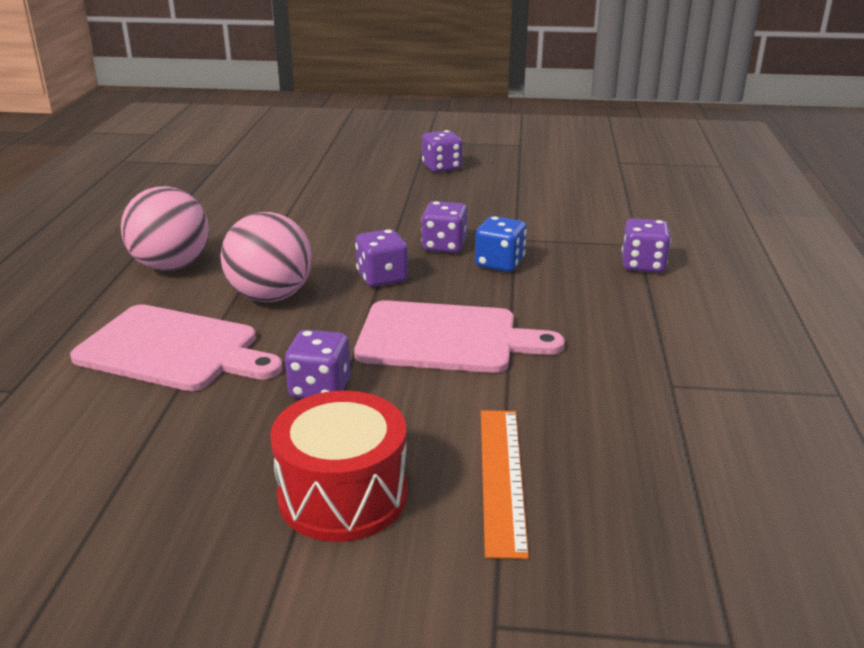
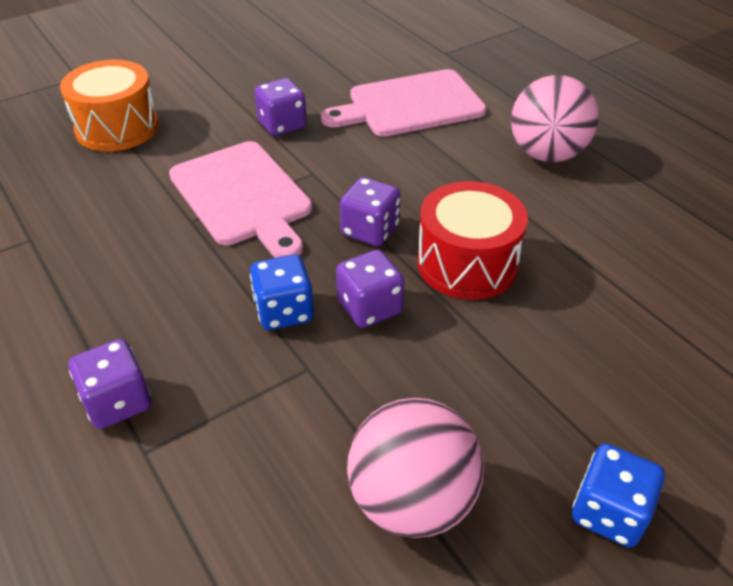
camera: 140 degrees right, 15 degrees up
pink ball [221,212,312,302] -> pink ball moved to [347,398,484,538]
red drum [270,391,407,542] -> red drum moved to [417,181,528,300]
pink cutting board [354,300,565,373] -> pink cutting board turned 90 degrees counterclockwise [169,141,312,258]
purple dice [422,130,462,172] -> blue dice [572,443,665,548]
orange ruler [481,410,529,559] -> orange drum [60,60,159,151]

